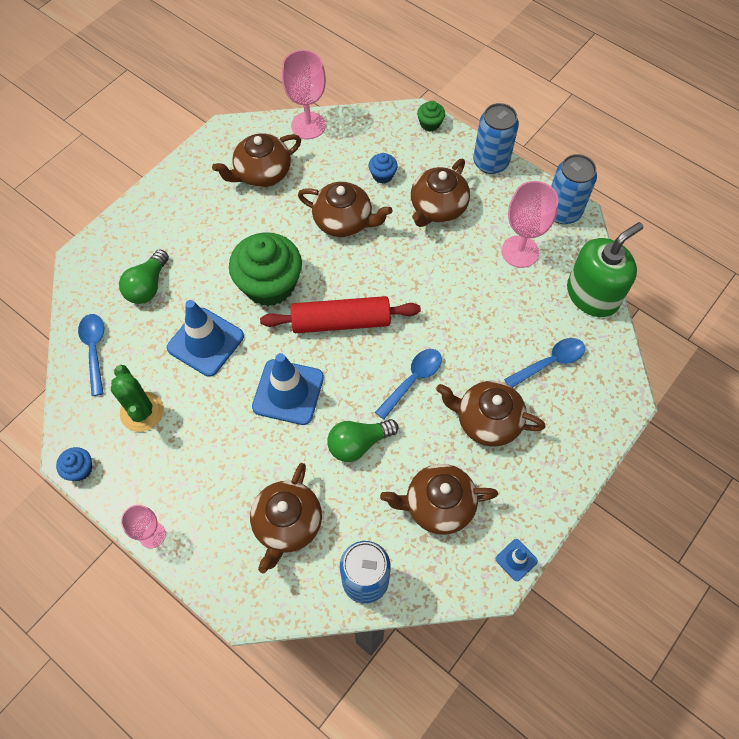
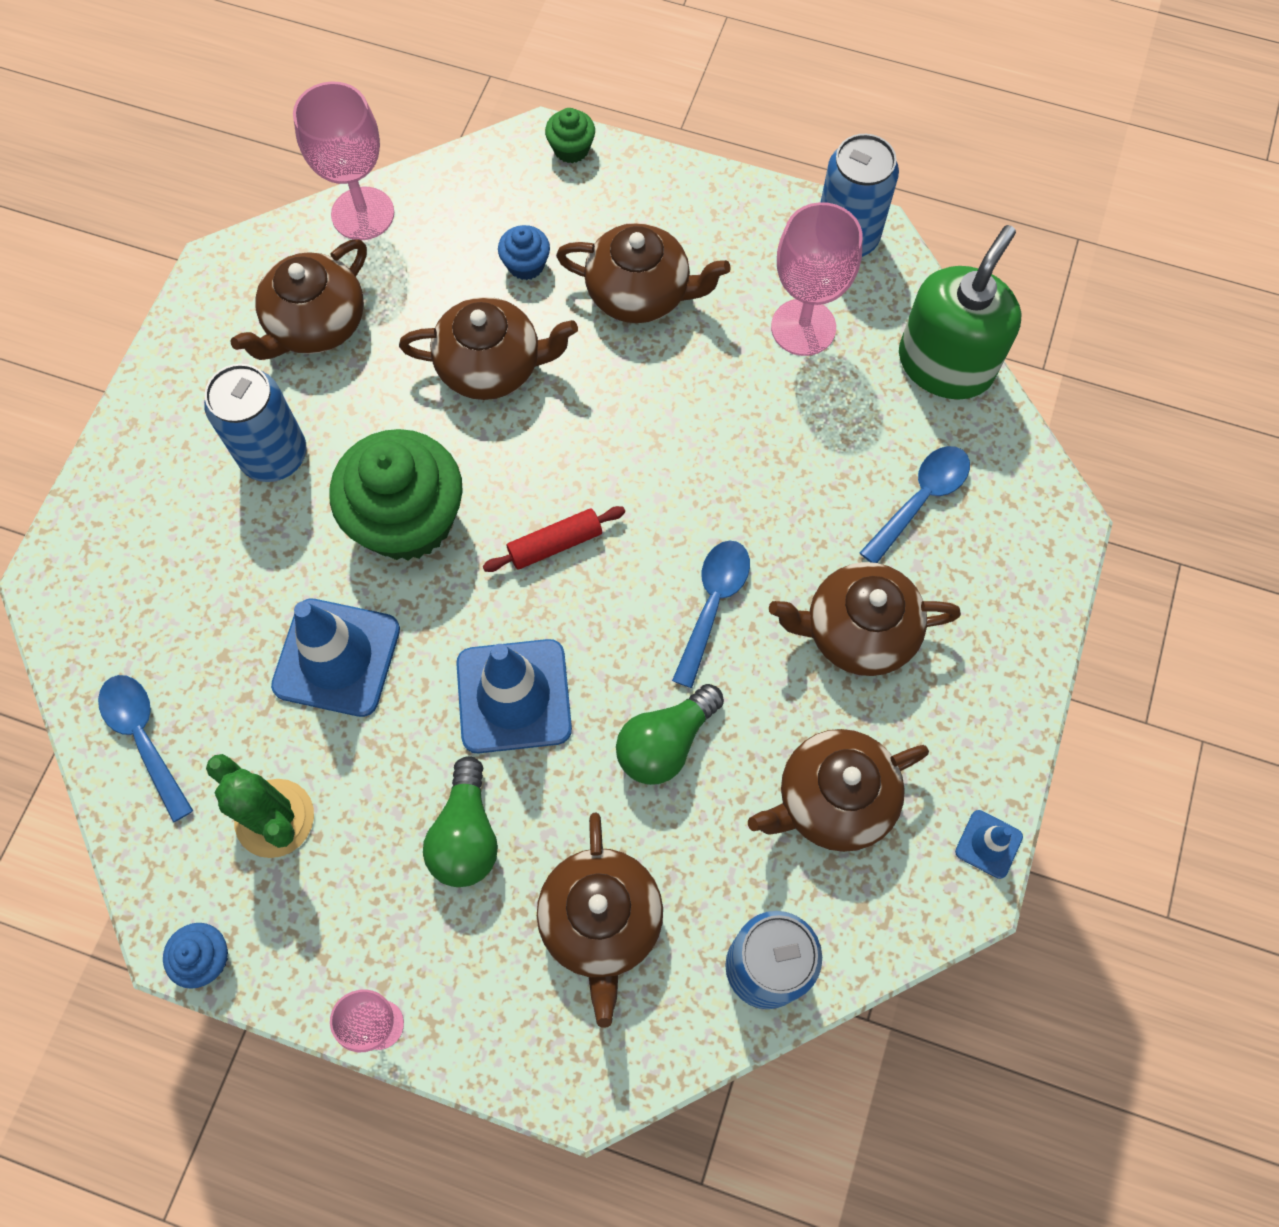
camera: 20 degrees left, 5 degrees up
green light bulb [119,249,169,304] -> green light bulb moved to [423,756,498,887]
red rolling pin [260,296,421,333] -> red rolling pin [483,506,625,572], size x0.54
brown teapot [411,159,470,227] -> brown teapot turned 90 degrees counterclockwise [556,223,731,323]
blue can [473,103,519,174] -> blue can moved to [204,364,307,482]

